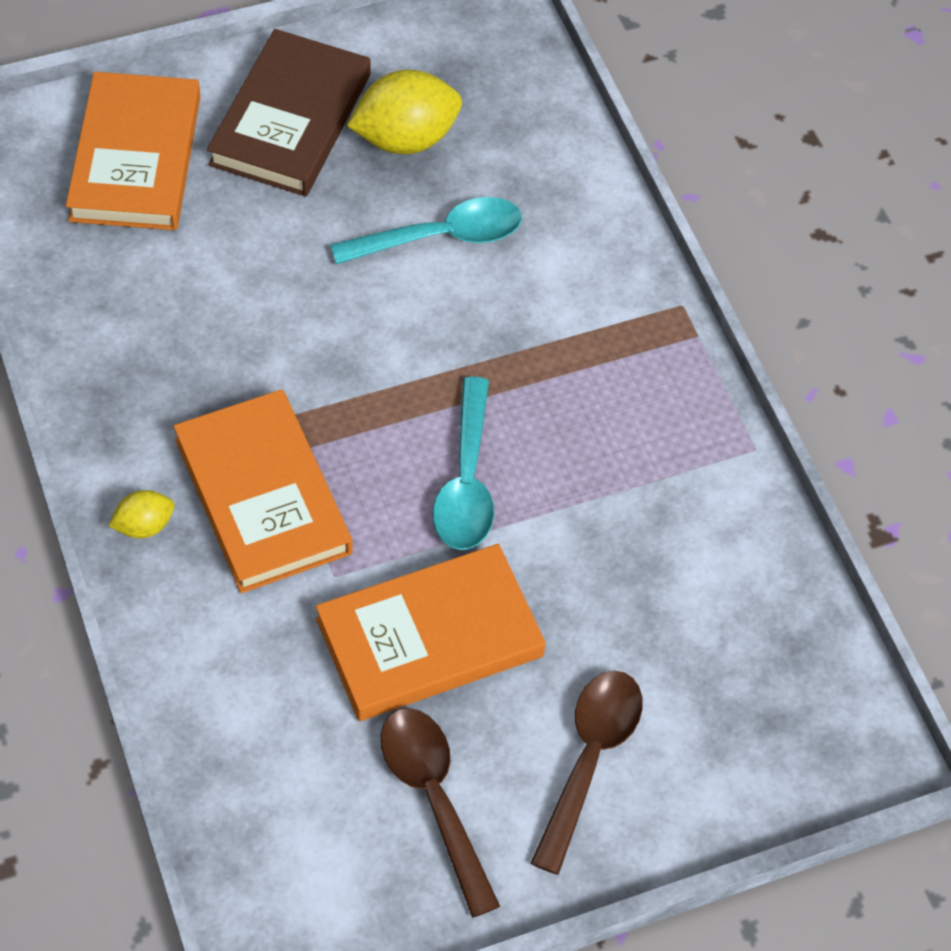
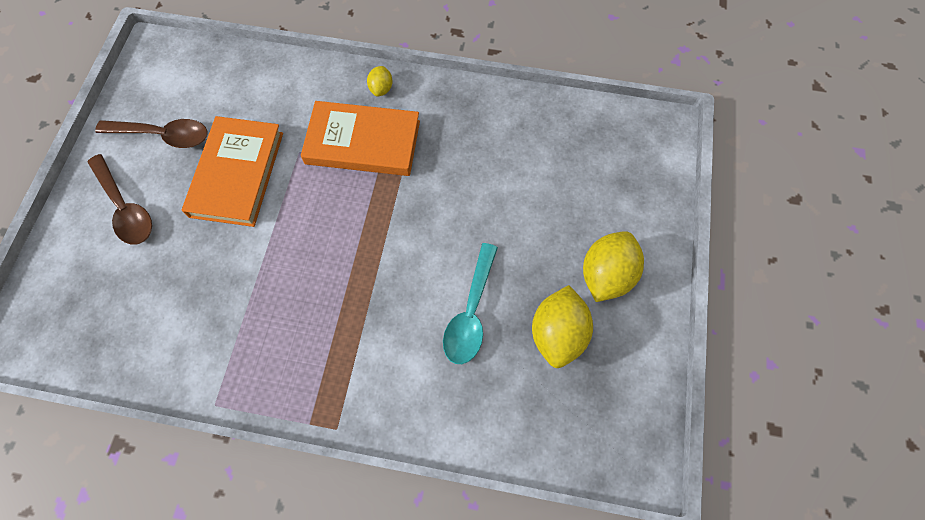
camera: 125 degrees right, 10 degrees up
orange book [66,72,200,230] -> none
brown book [207,29,370,196] -> yellow lemon [583,231,644,302]
turquoise spoon [433,376,494,550] -> none

